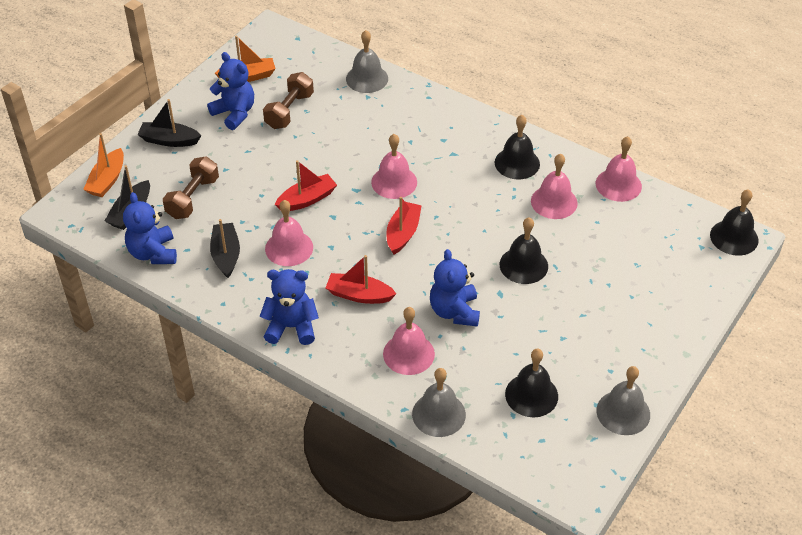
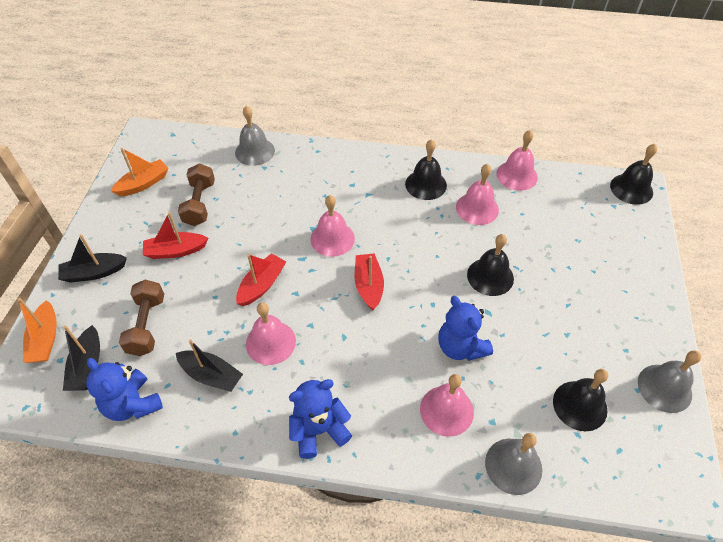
camera: 25 degrees left, 5 degrees up
blue teddy bear [207,52,254,130] -> none
black boat [210,219,240,278] -> black boat turned 150 degrees clockwise [176,340,243,392]
red boat [326,255,397,304] -> red boat moved to [143,212,208,259]

